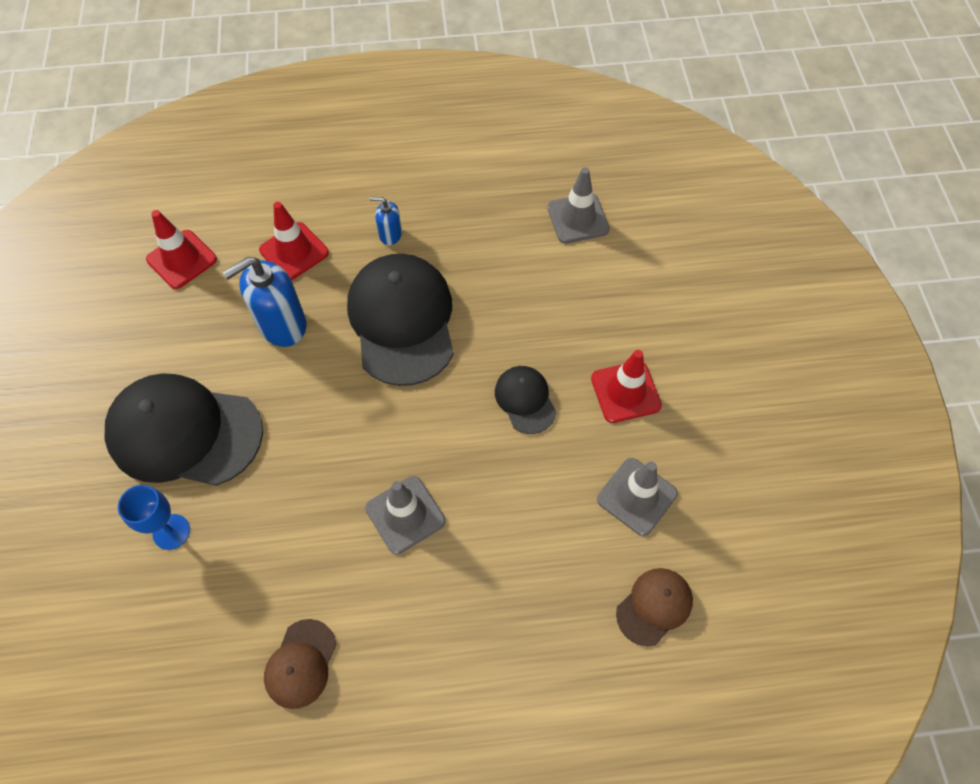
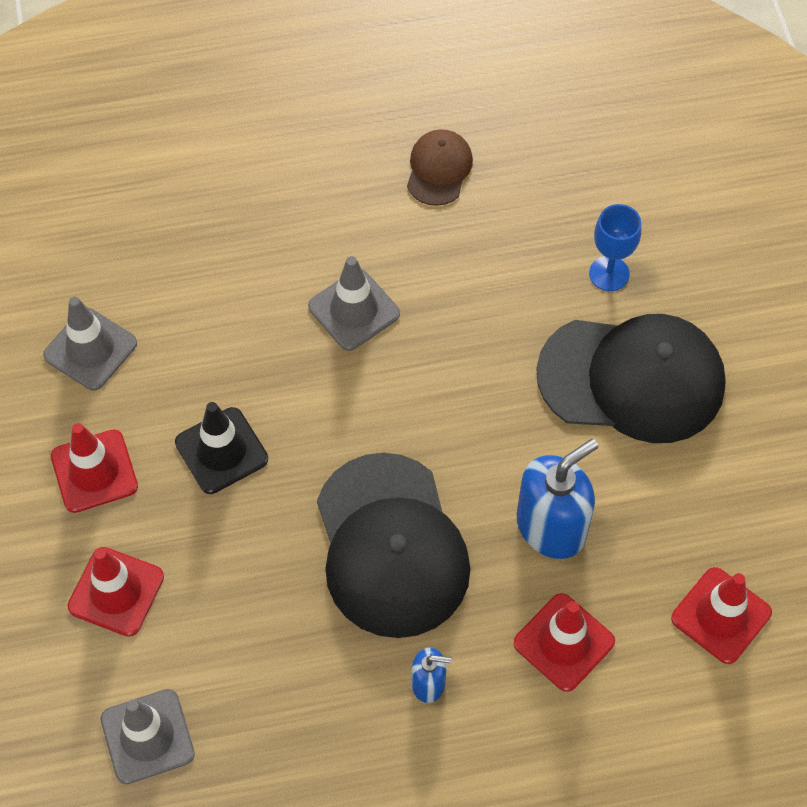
camera: 175 degrees right, 0 degrees up
black cap [495,366,556,434] -> black traffic cone [175,402,268,494]
brown cap [616,568,693,646] -> none
none -> red traffic cone [67,547,164,637]

